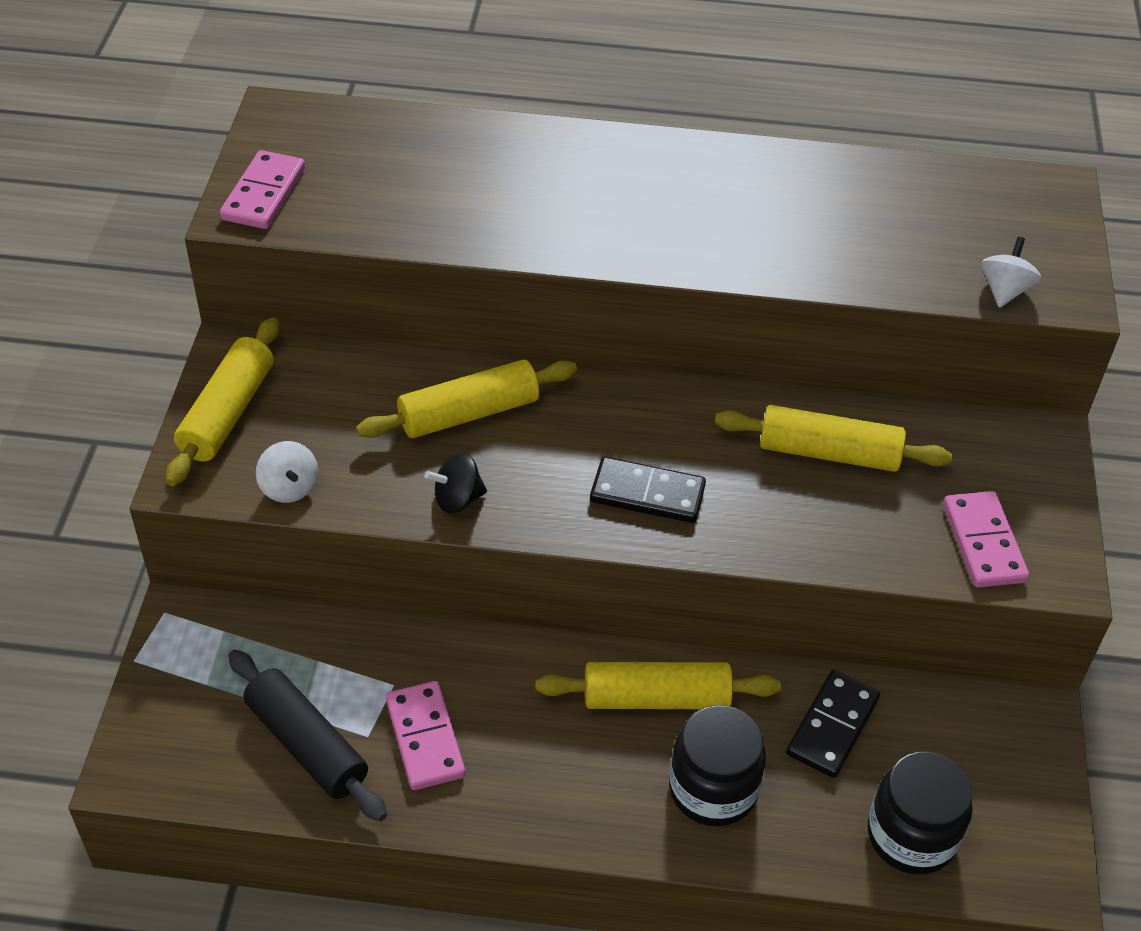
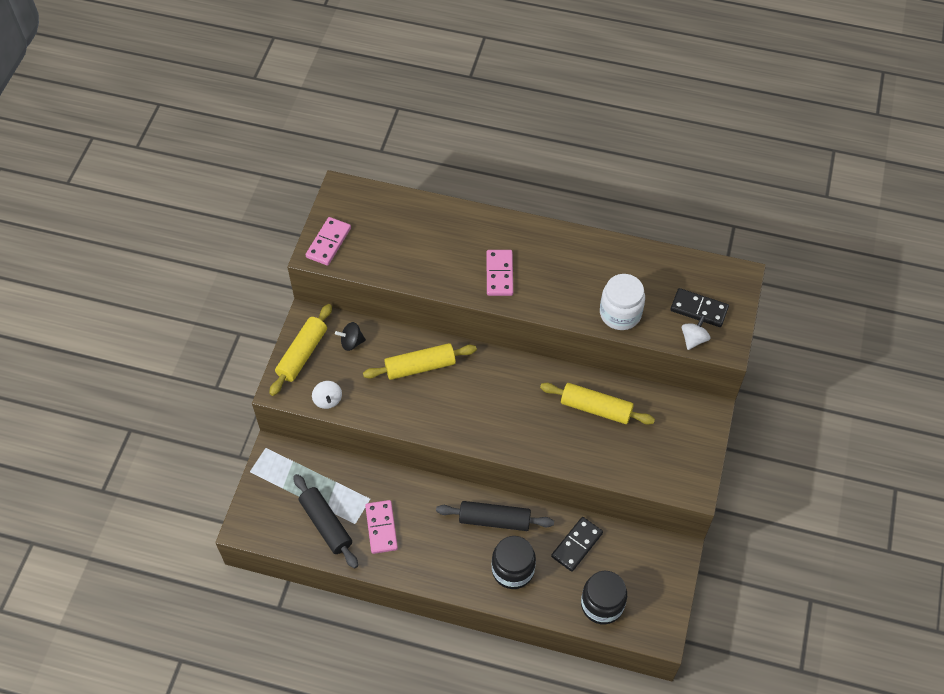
camera: 10 degrees right, 10 degrees up
black spinning top [425,452,487,514] -> black spinning top moved to [335,322,366,351]
yellow rolling pin [535,662,781,709] -> black rolling pin [436,501,554,531]
black domino [590,457,706,523] -> black domino moved to [670,288,729,327]
pink domino [943,491,1029,588] -> pink domino moved to [486,250,513,296]
none -> white jar [600,274,645,330]

